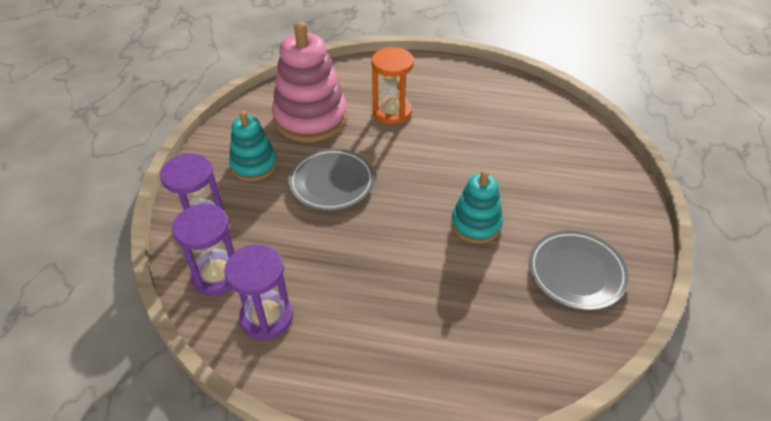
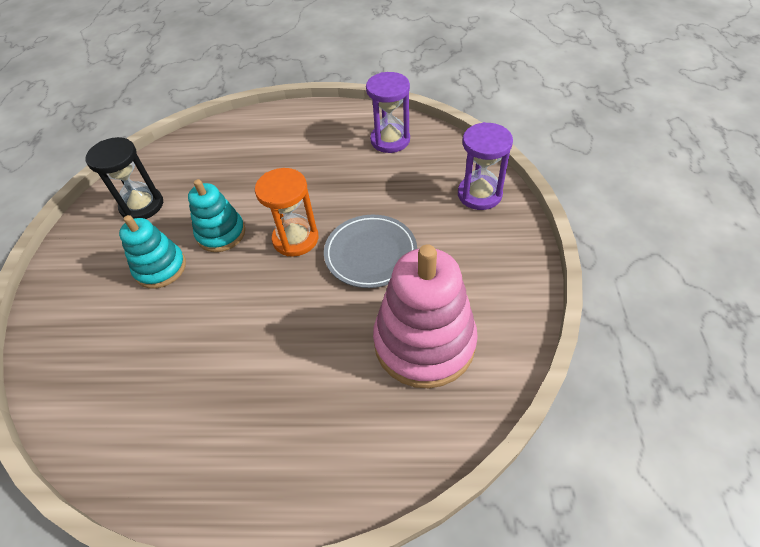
camera: 175 degrees right, 5 degrees up
purple hourglass [172,204,234,296] -> none
turquoise stacking toy [229,111,277,181] -> turquoise stacking toy moved to [119,215,186,289]
orange hourglass [371,47,414,124] -> orange hourglass moved to [255,168,319,257]
grey plate [529,231,629,310] -> black hourglass [86,137,163,219]

